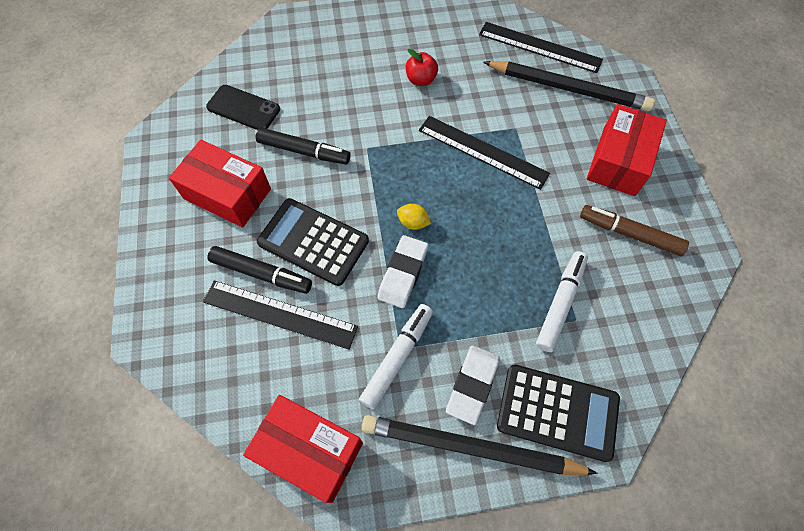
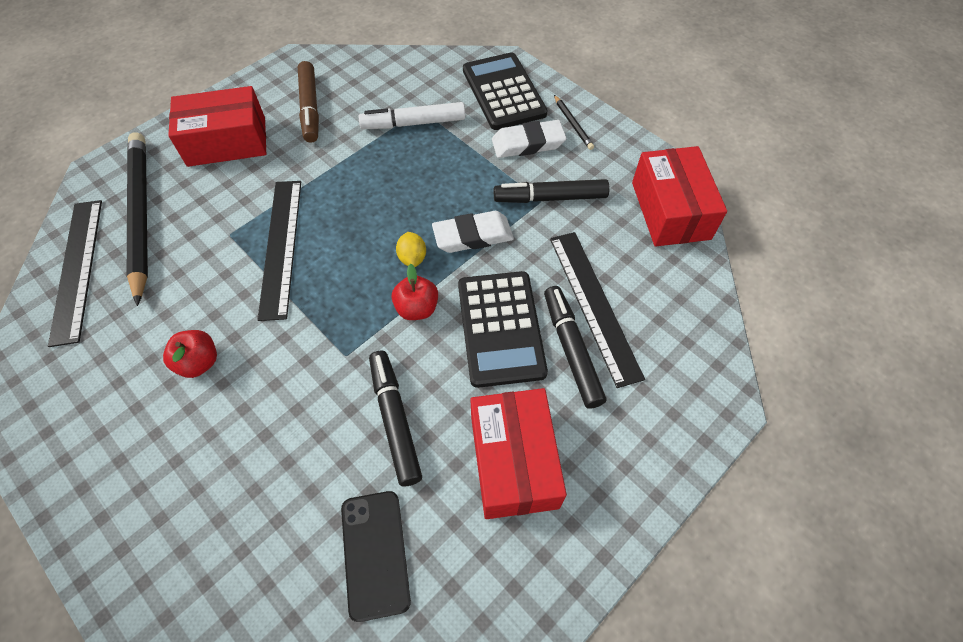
camera: 125 degrees left, 5 degrees down
white marker [359,304,433,410] -> black marker [494,179,610,203]
black pencil [362,415,598,475] -> black pencil [554,95,594,150], size x0.41
none -> red apple [392,264,438,320]

